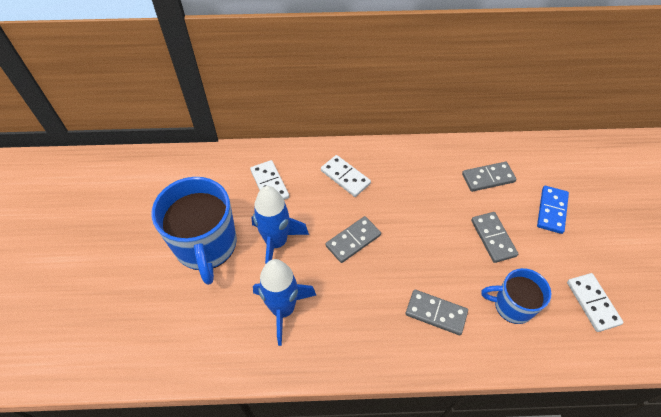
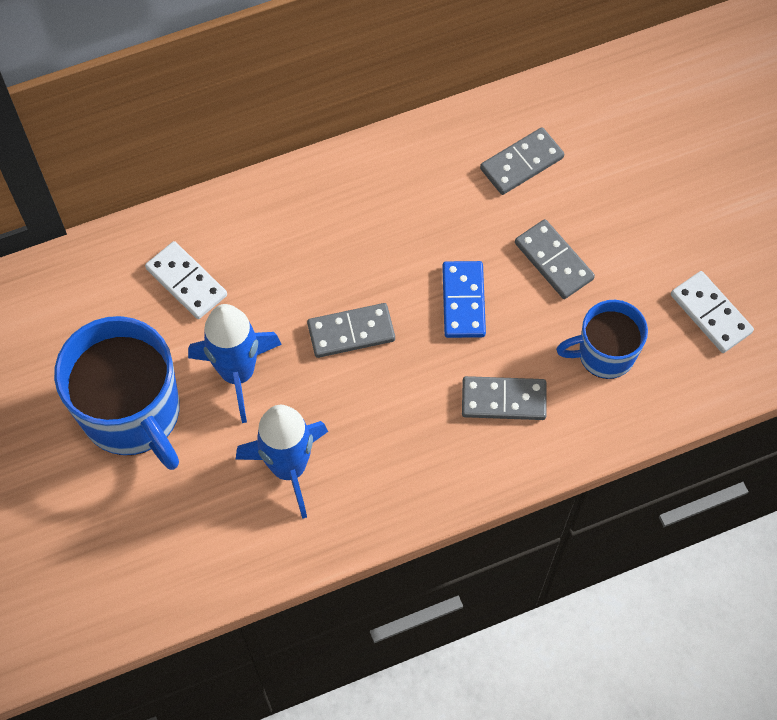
camera: 20 degrees left, 10 degrees up
white domino [321,155,371,197] -> none
grey domino [326,216,381,263] -> grey domino turned 45 degrees clockwise [307,303,395,358]
blue domino [537,186,569,234] -> blue domino moved to [442,261,486,338]

